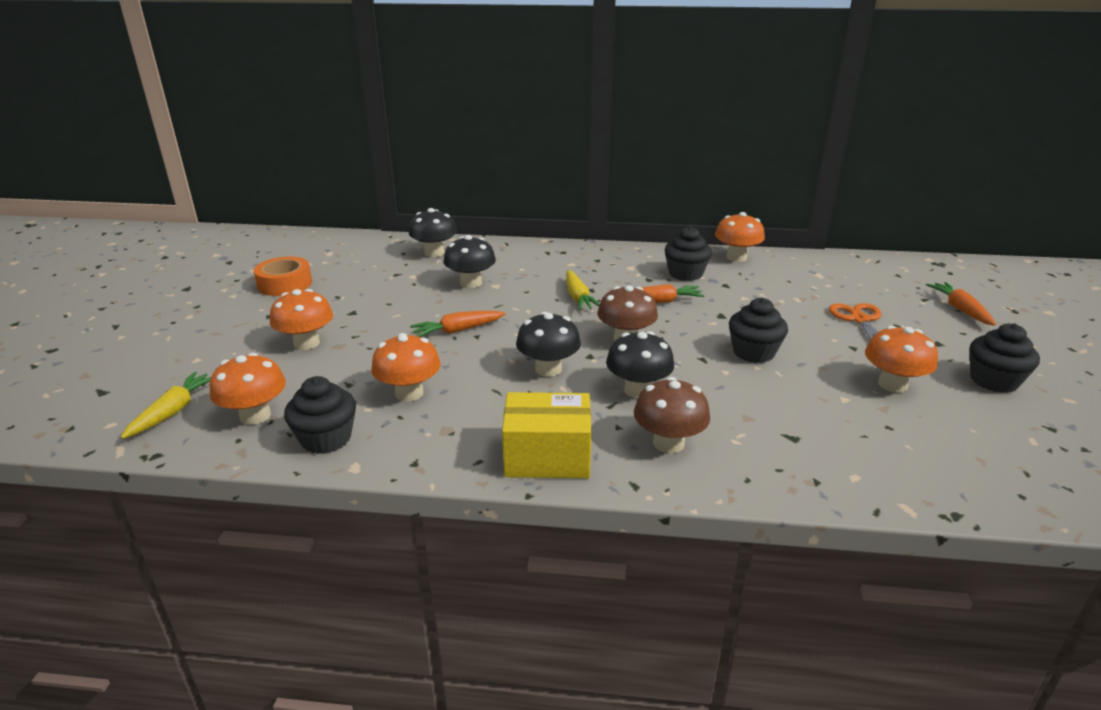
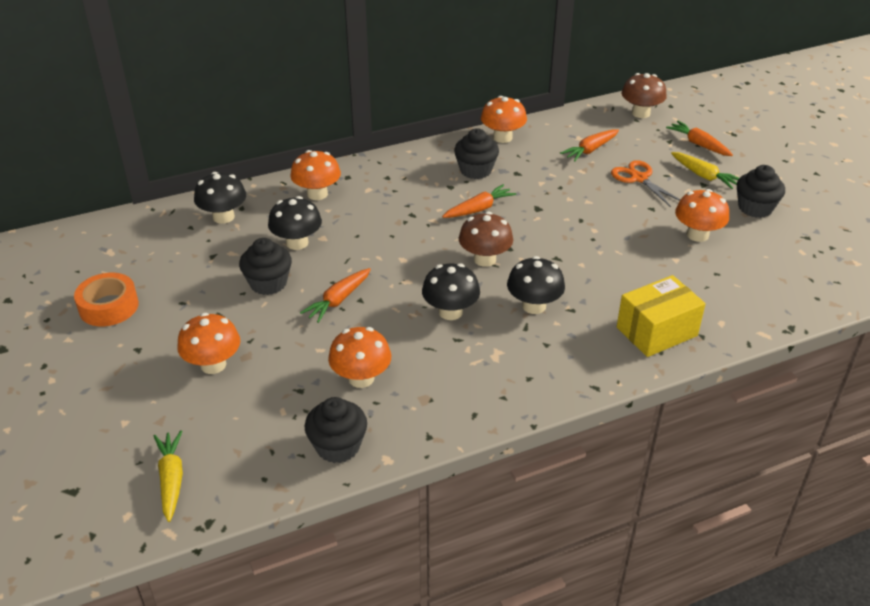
camera: 30 degrees left, 10 degrees up
orange mushroom [210,353,286,425] -> orange mushroom moved to [290,150,341,200]
yellow box [502,392,591,478] -> yellow box moved to [617,275,706,357]
yellow carrot [566,270,599,310] -> yellow carrot moved to [671,152,739,189]
brown mushroom [634,377,710,453] -> brown mushroom moved to [621,73,667,118]
black cupcake [729,298,788,363] -> black cupcake moved to [239,238,292,295]
none -> orange carrot [560,129,619,162]

